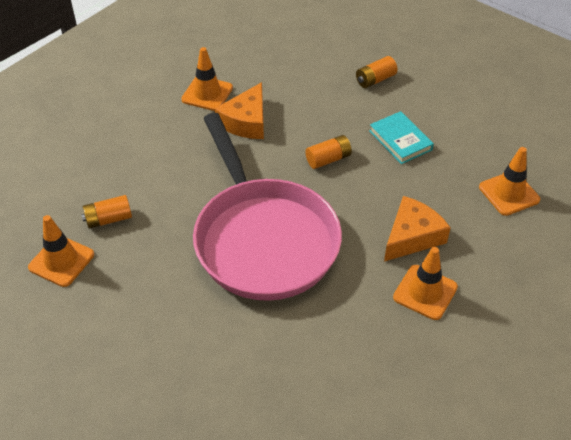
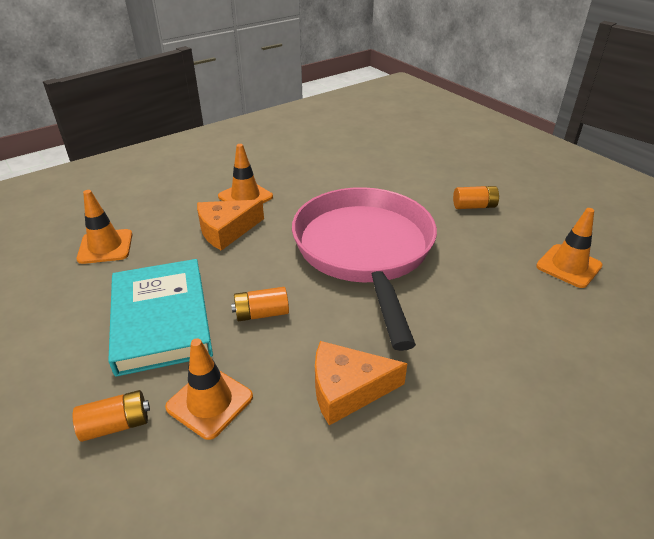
camera: 165 degrees left, 10 degrees down
orange battery [81,195,132,229] -> orange battery moved to [453,186,499,209]
orange traffic cone [181,47,233,111] -> orange traffic cone moved to [165,338,253,440]
orange cheese [215,82,264,139] -> orange cheese turned 135 degrees counterclockwise [315,341,408,425]
turquoise book [369,111,434,164] -> turquoise book [108,259,213,377], size x1.77

